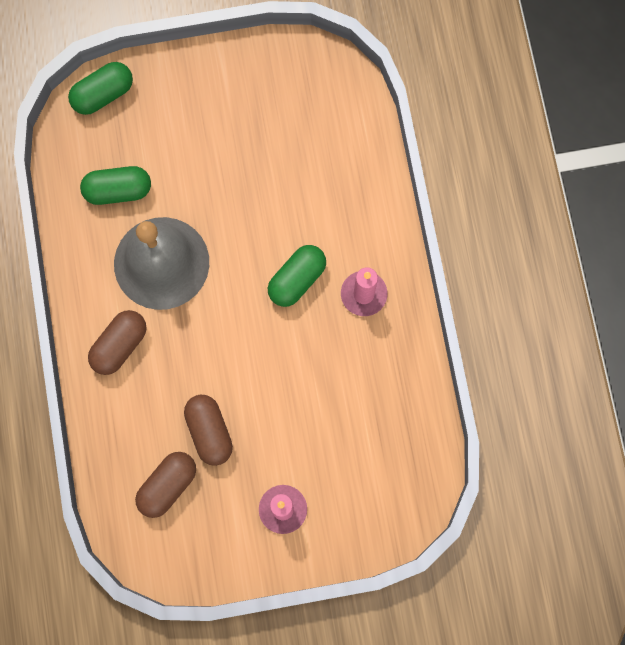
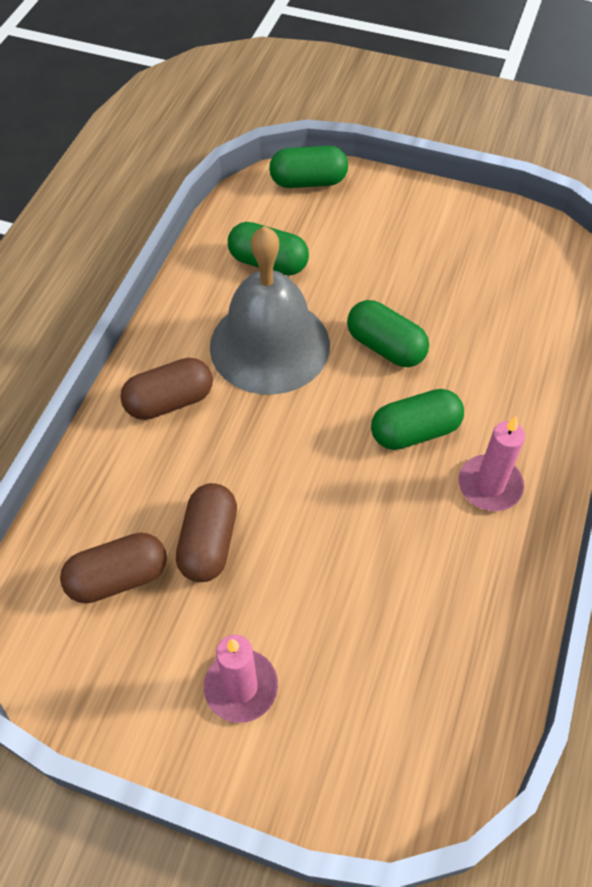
camera: 30 degrees right, 20 degrees down
none -> green capsule [347,300,429,367]

